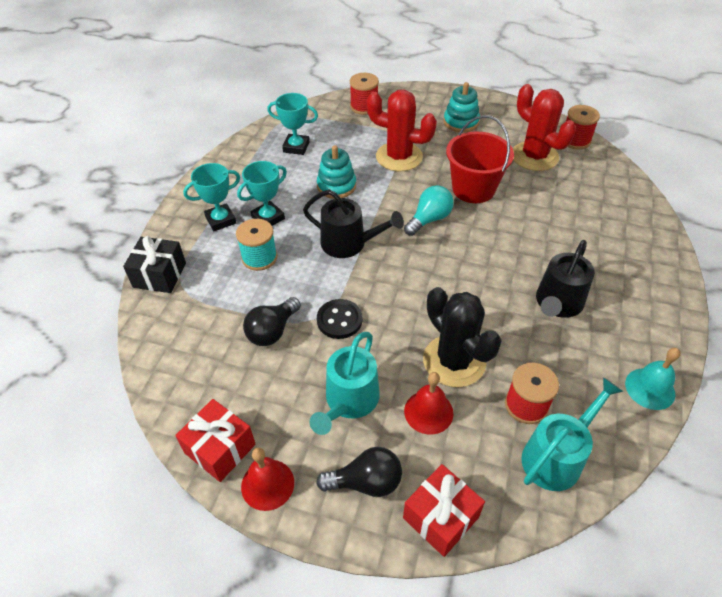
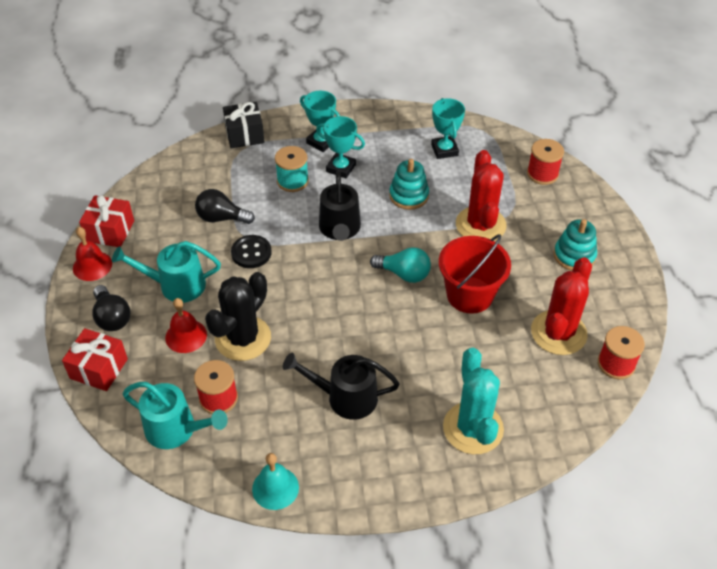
camera: 65 degrees right, 0 degrees up
none -> turquoise cactus [443,348,504,454]

